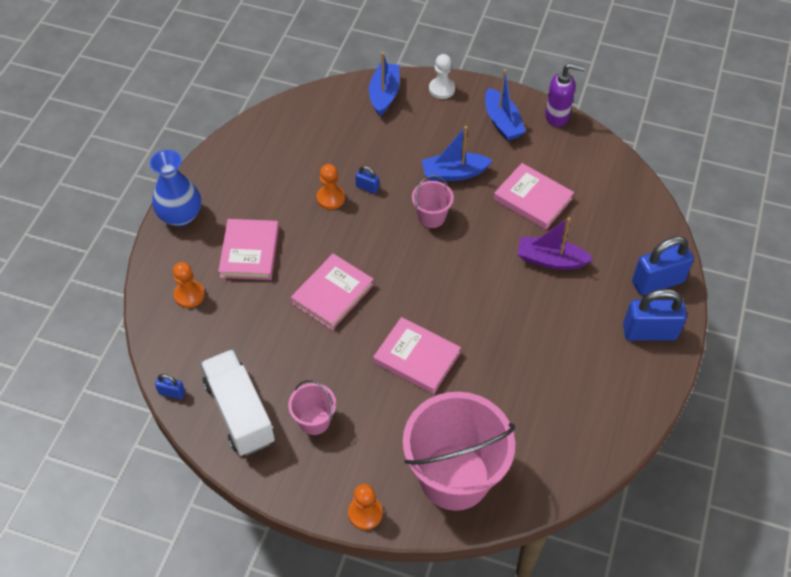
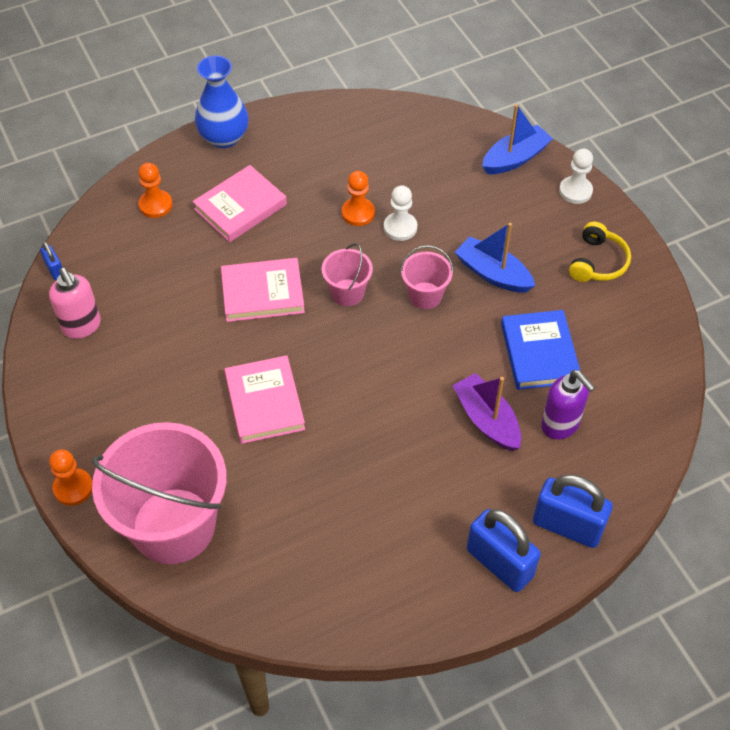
camera: 45 degrees right, 0 degrees up
white truck [200,349,275,456] -> pink soap dispenser [49,268,101,339]
pink bucket [288,380,336,435] -> pink bucket moved to [321,243,373,306]
blue padlock [355,166,379,194] -> white pawn [384,185,417,241]
blue boat [485,69,526,141] -> yellow headphones [569,222,631,282]
pink book [494,163,574,230] -> blue book [501,310,580,390]
purple soap dispenser [545,63,585,127] -> purple soap dispenser moved to [541,370,595,440]

